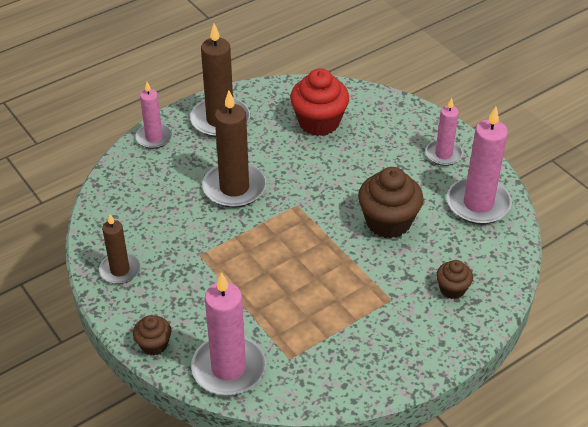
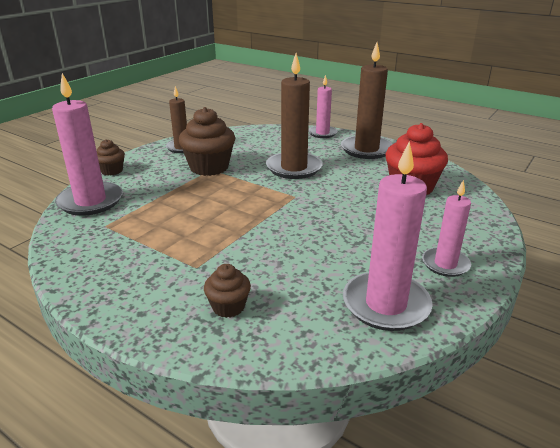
camera: 70 degrees right, 15 degrees down
brown cupcake [358,167,424,239] -> brown cupcake moved to [179,107,235,176]

